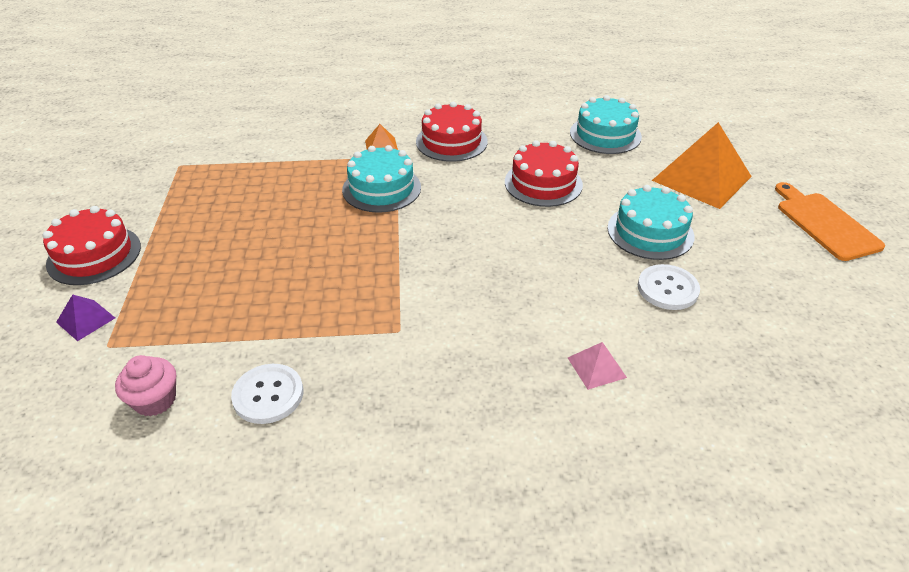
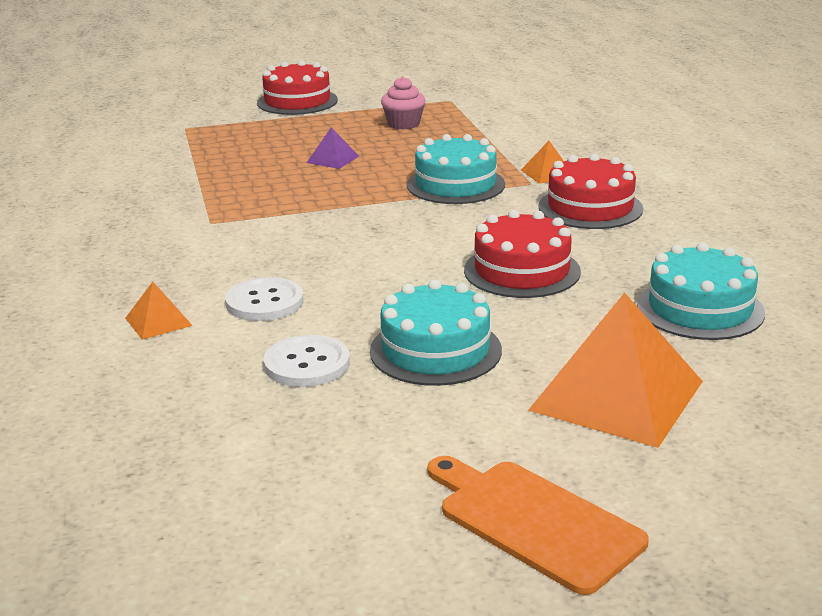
camera: 80 degrees right, 15 degrees down
purple pyramid [56,294,115,341] -> purple pyramid moved to [307,128,359,169]
pink cupcake [115,355,176,416] -> pink cupcake moved to [381,77,426,130]
white button [231,364,303,424] -> white button moved to [225,277,304,321]
pink pyramid [568,342,627,390] -> orange pyramid [125,282,193,340]
orange cutting board [775,182,885,261] -> orange cutting board turned 105 degrees counterclockwise [427,456,649,595]

